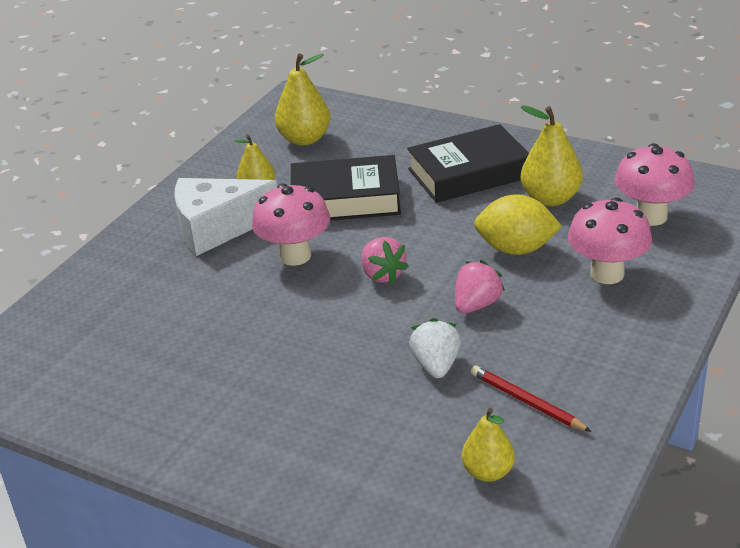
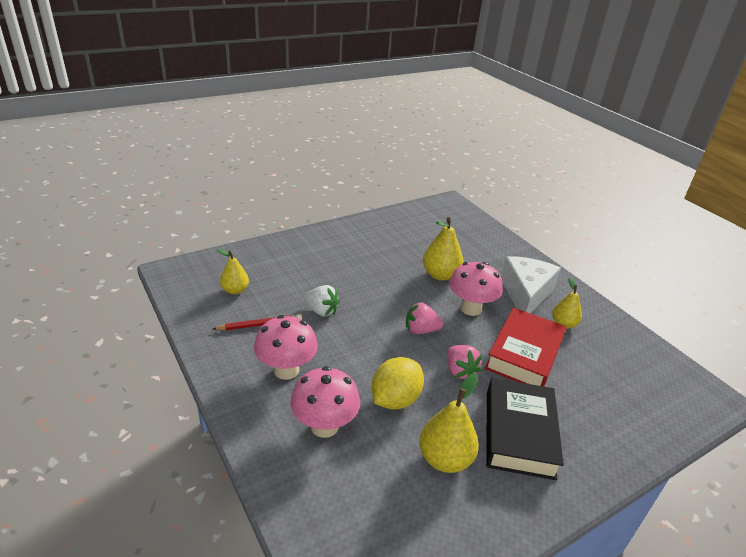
camera: 115 degrees right, 0 degrees up
yellow pear [275,54,330,146] -> yellow pear moved to [423,217,463,281]
black book [291,155,401,220] -> red book [485,308,566,386]
pink strawberry [455,260,505,313] -> pink strawberry moved to [447,345,483,379]
pink mushroom [615,143,694,226] -> pink mushroom moved to [254,315,318,380]

